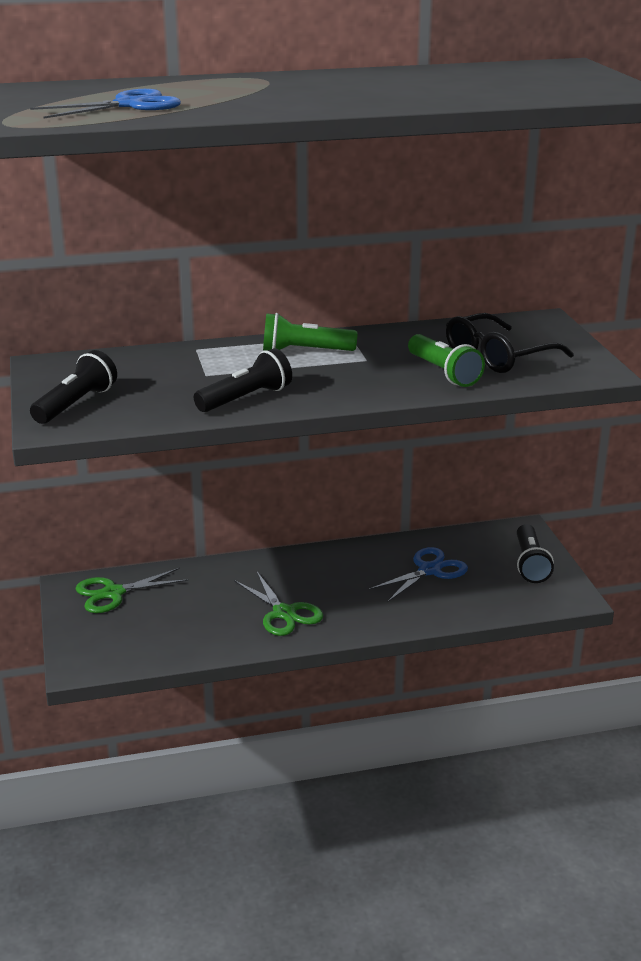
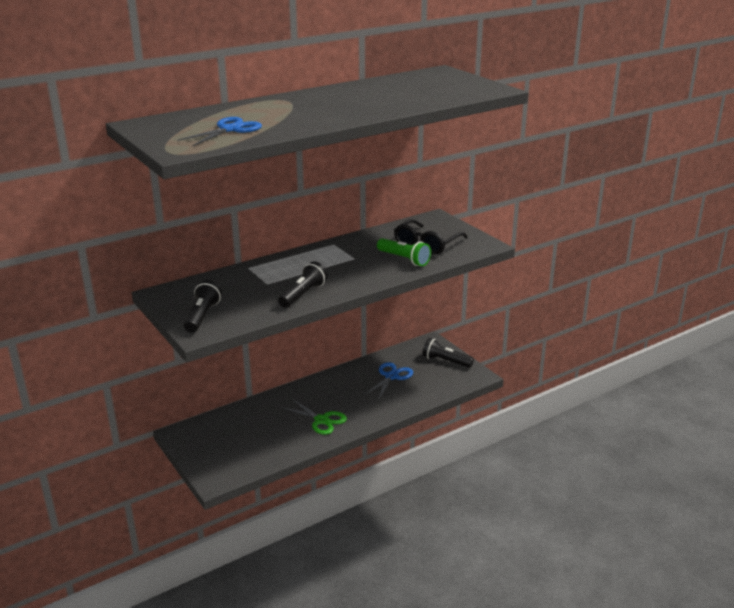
camera: 20 degrees left, 0 degrees up
green scissors [75,568,188,613] -> none
green flashlight [263,313,358,351] -> none
black flashlight [517,524,554,583] -> black flashlight turned 135 degrees clockwise [422,338,474,368]

